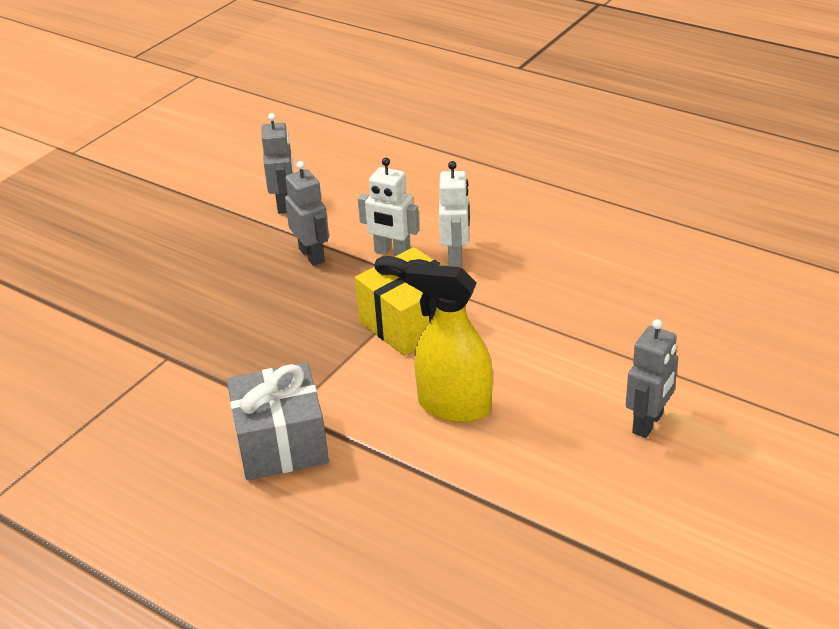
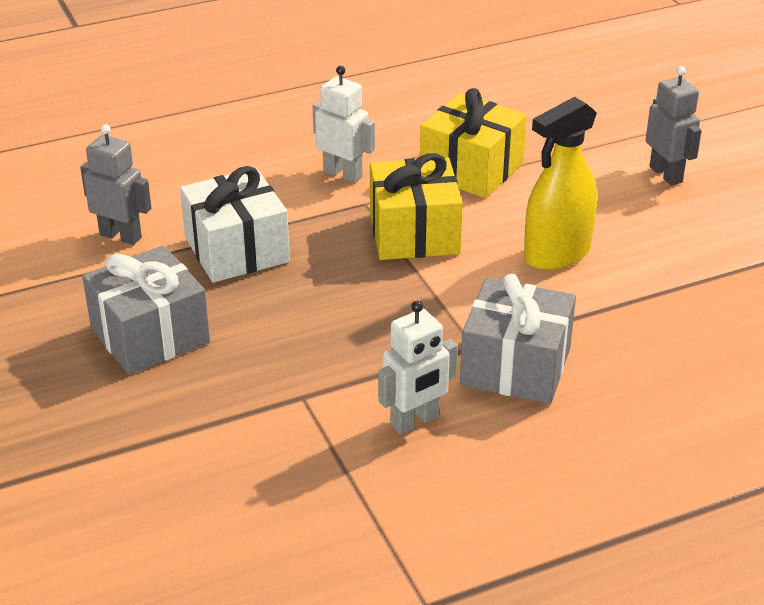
camera: 60 degrees left, 0 degrees up
grey robot [285,161,329,266] -> white gift [180,166,290,283]
white robot [358,158,420,257] -> white robot moved to [378,301,457,435]
none -> grey gift [82,245,210,375]
none -> yellow gift [420,88,527,198]

